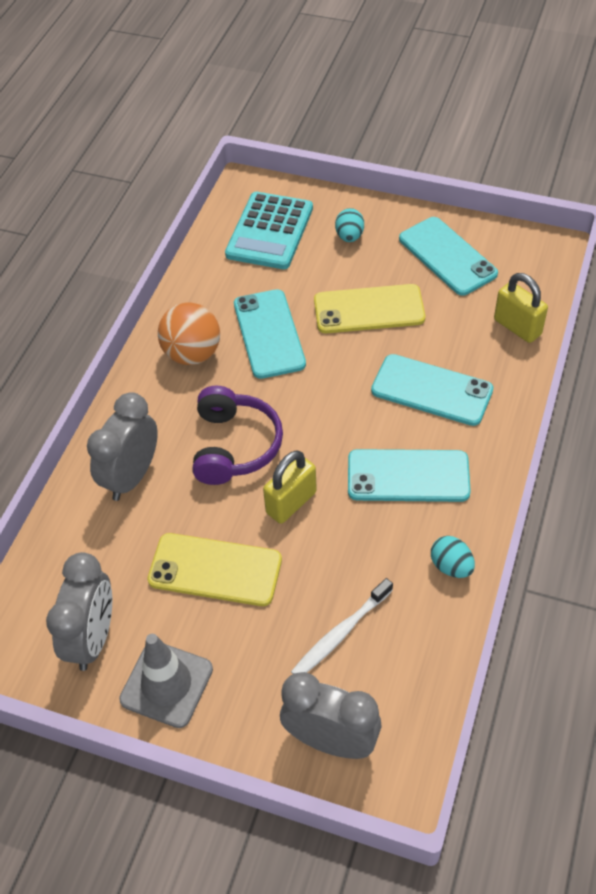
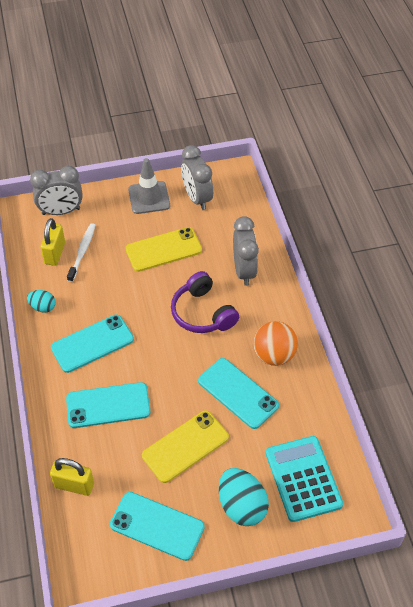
camera: 145 degrees right, 0 degrees up
yellow padlock [263,451,317,524] -> yellow padlock moved to [40,218,65,266]
turquoise egg [335,208,364,242] -> turquoise egg [219,468,269,526], size x1.78

